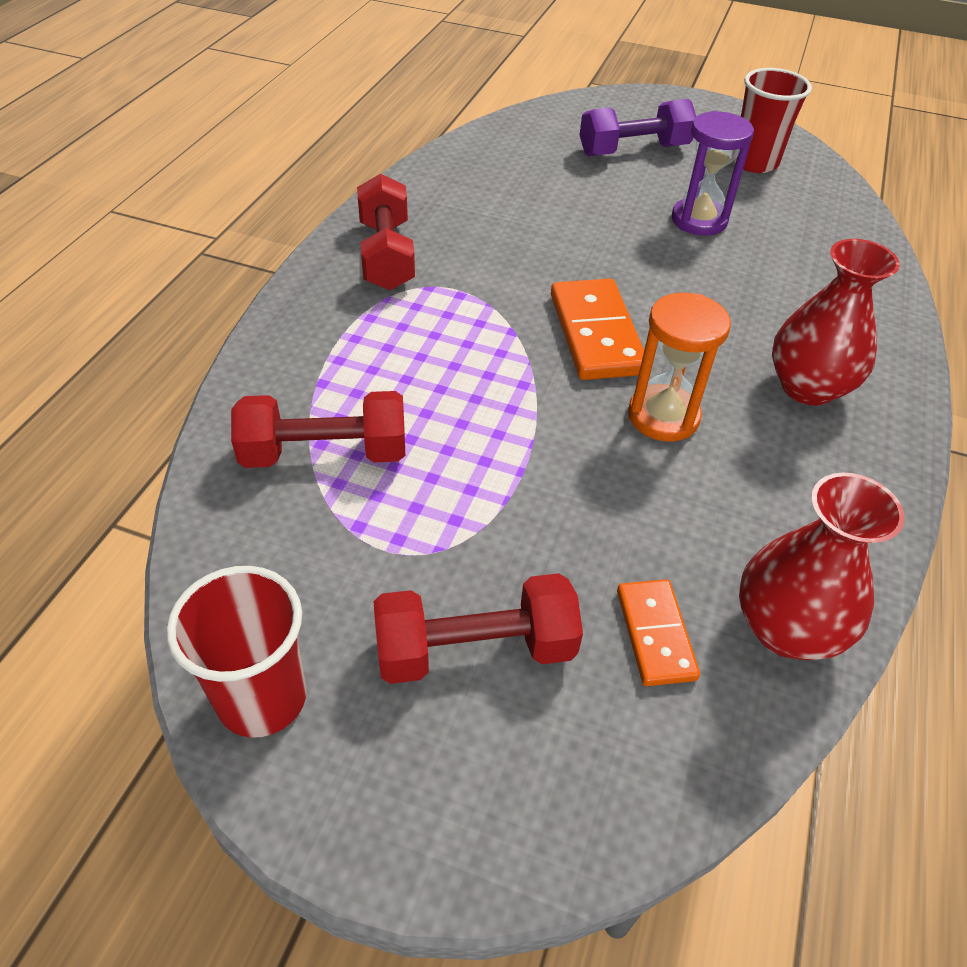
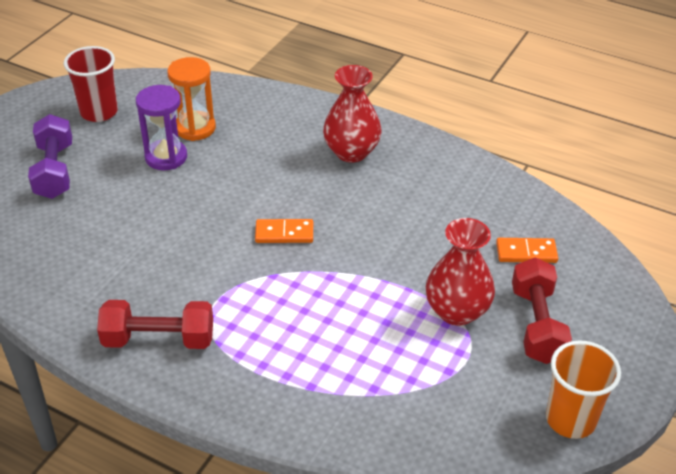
camera: 80 degrees left, 5 degrees down
red cup [166,566,307,738] -> orange cup [546,340,621,439]
red dumbbell [231,391,405,468] -> none
orange domino [551,279,644,380] -> orange domino [255,219,313,243], size x0.61
orange hourglass [628,293,731,442] -> orange hourglass moved to [167,57,216,141]
red vase [739,472,905,660] -> red vase moved to [426,218,495,326]

